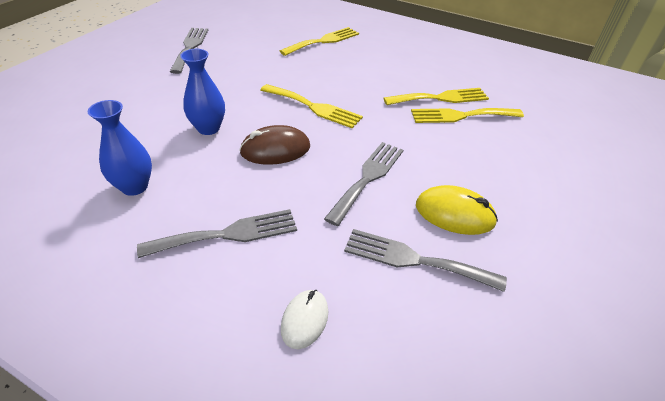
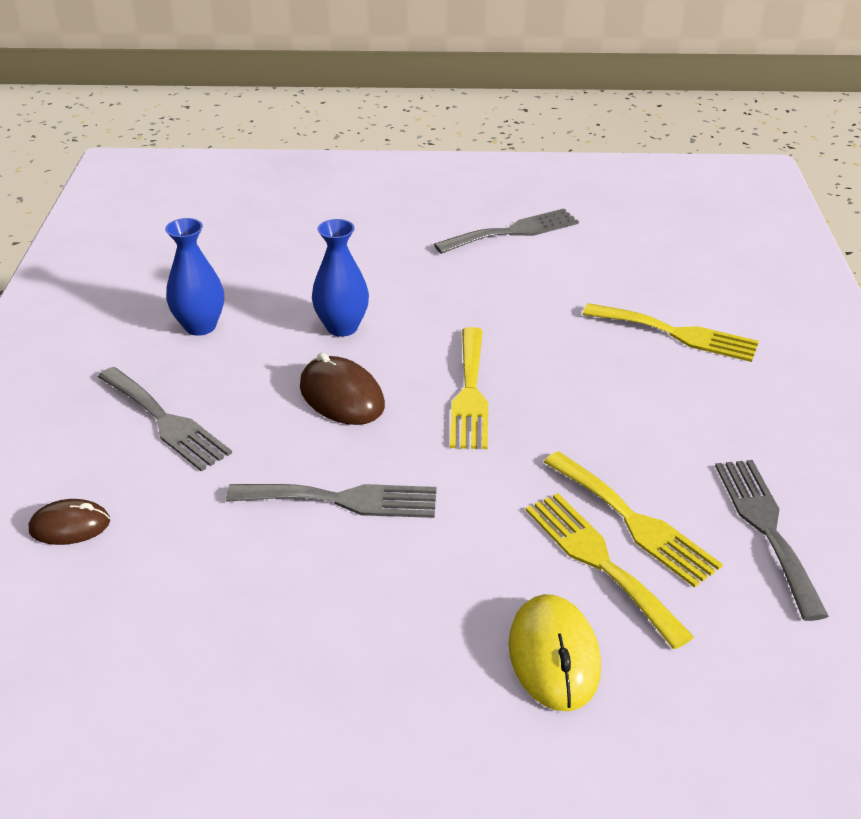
camera: 65 degrees right, 5 degrees down
white mouse [281,290,328,349] -> brown mouse [29,499,110,545]
grey fork [344,229,507,292] -> grey fork moved to [715,460,829,621]
yellow mouse [416,185,498,235] -> yellow mouse moved to [508,594,601,711]

